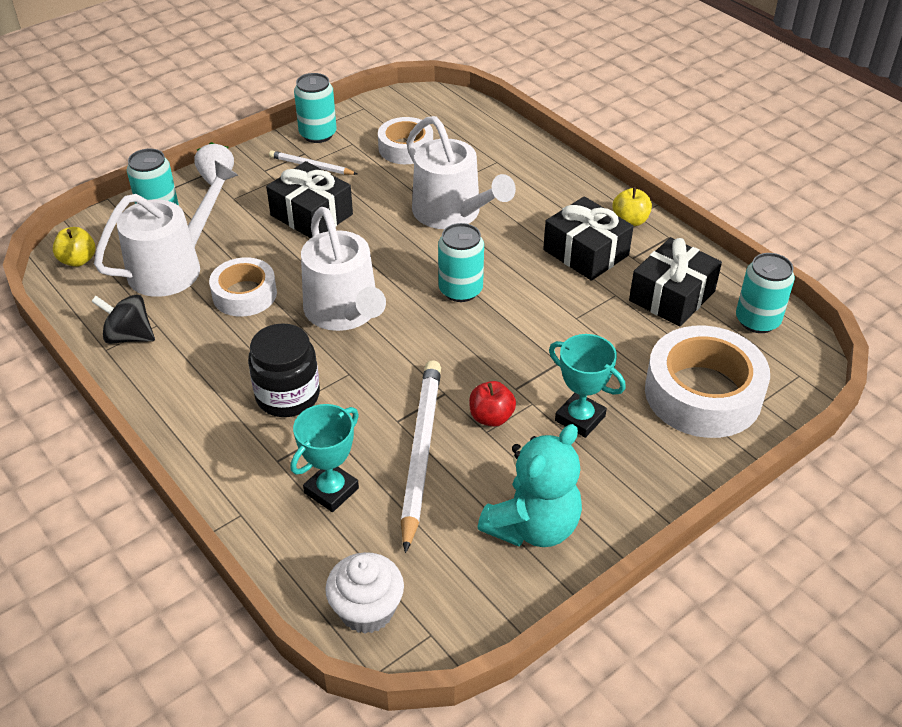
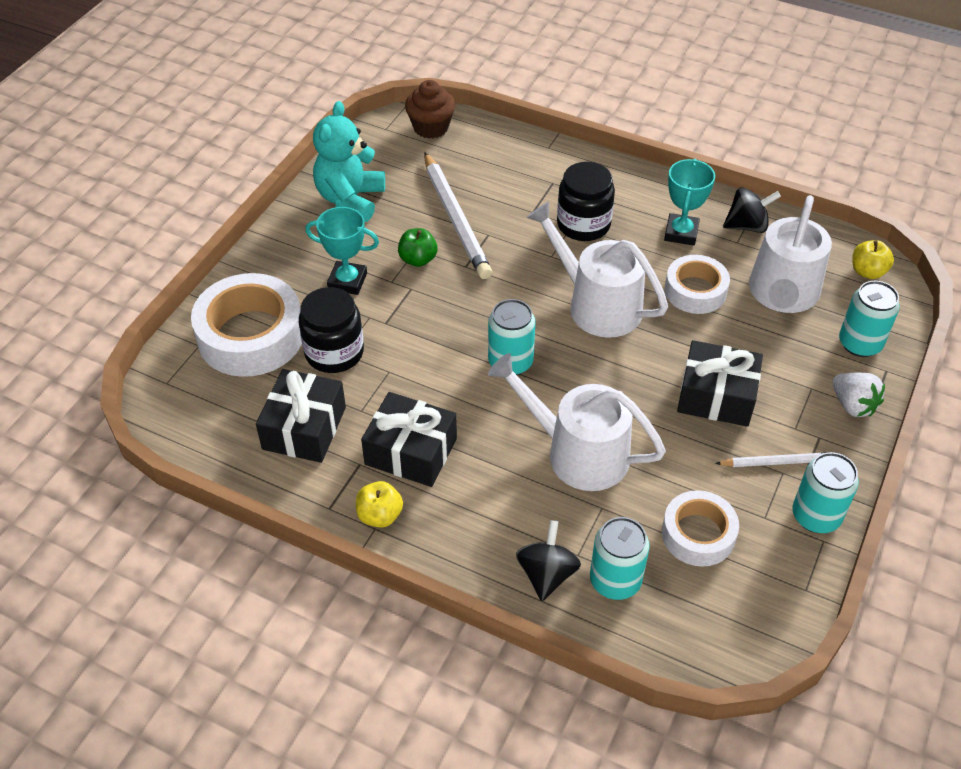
camera: 155 degrees right, 5 degrees up
turquoise trophy [291,404,359,512] -> turquoise trophy moved to [664,159,715,246]
white cupcake [325,552,404,634] -> brown cupcake [405,80,455,139]
red apple [469,381,516,427] -> green apple [398,228,438,267]
turquoise can [736,253,795,333] -> turquoise can moved to [590,517,650,600]
none -> black jar [299,287,364,373]
none -> black spinning top [516,520,581,601]

